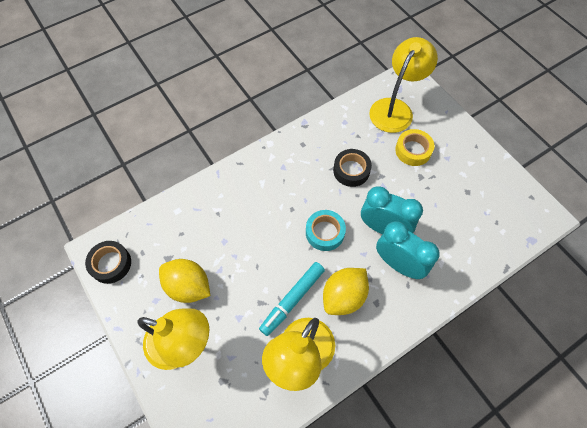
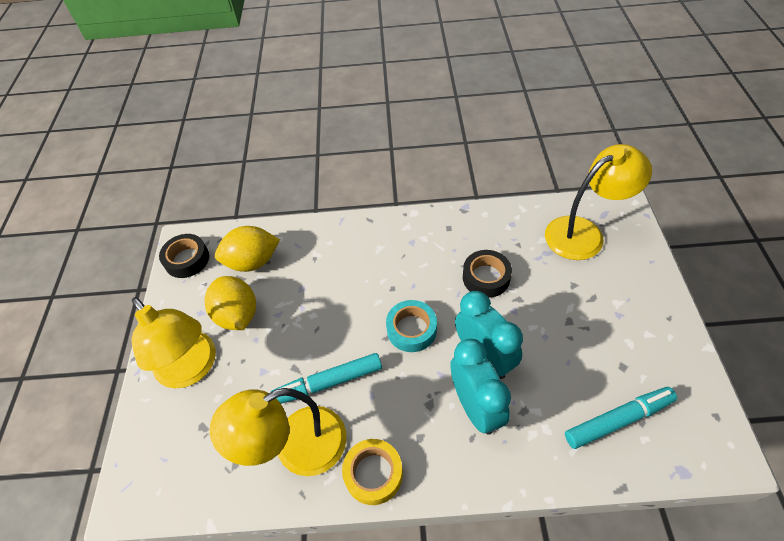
camera: 35 degrees right, 10 degrees down
yellow lemon [323,268,369,315] -> yellow lemon moved to [215,226,280,272]
yellow tape [395,129,434,166] -> yellow tape moved to [342,439,403,505]
none -> turquoise marker [565,387,677,449]

